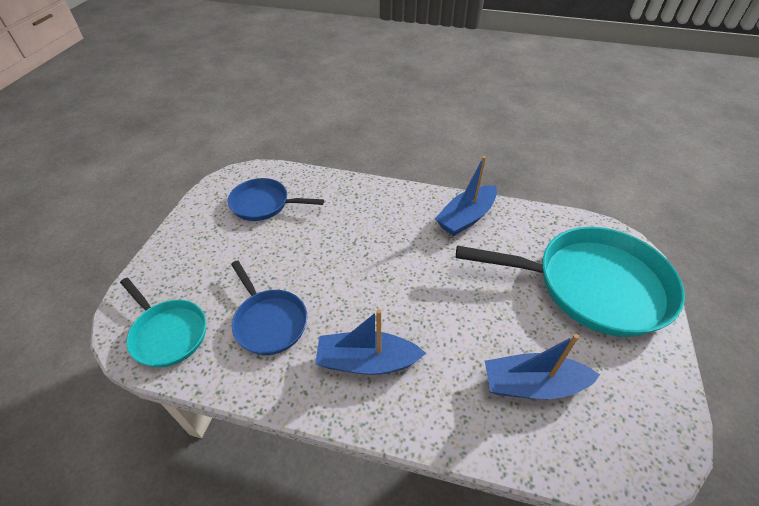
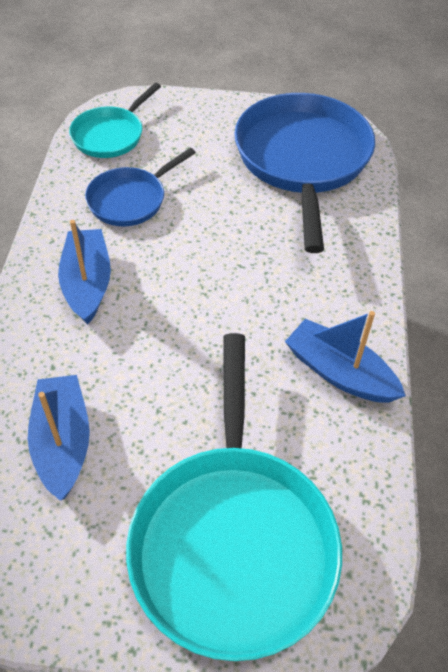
camera: 80 degrees right, 5 degrees up
blue pan [228,178,324,221] -> blue pan [234,93,375,253], size x1.89

